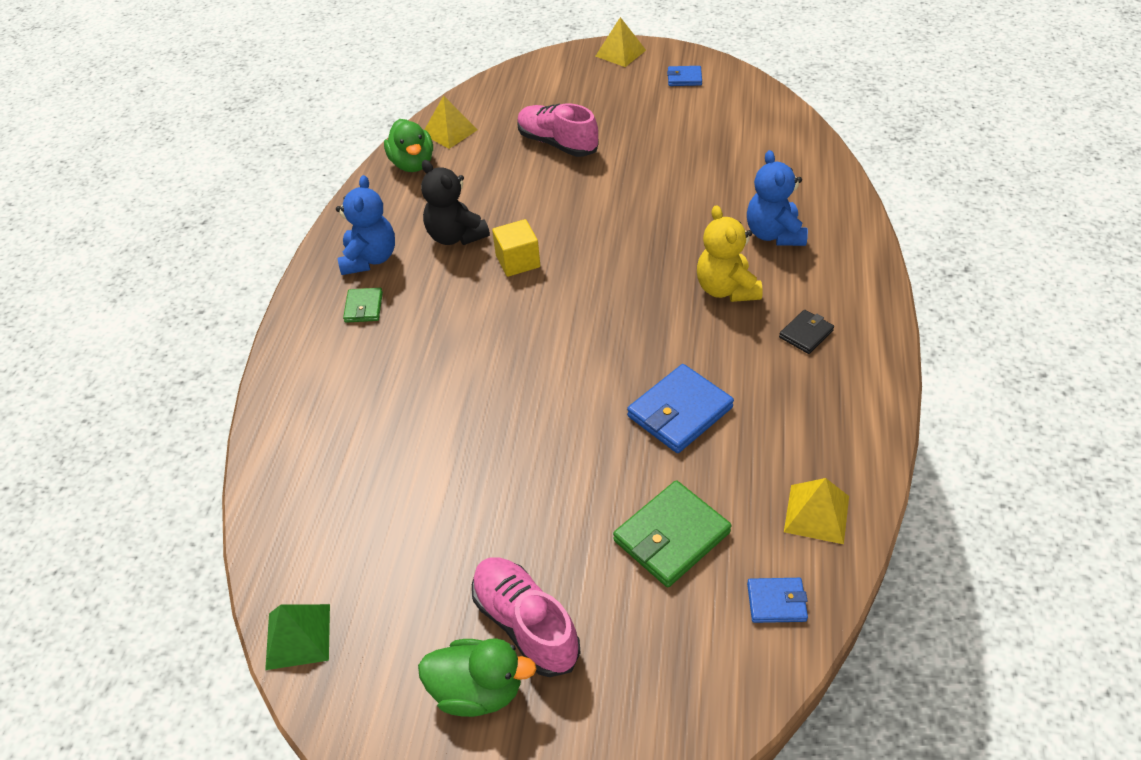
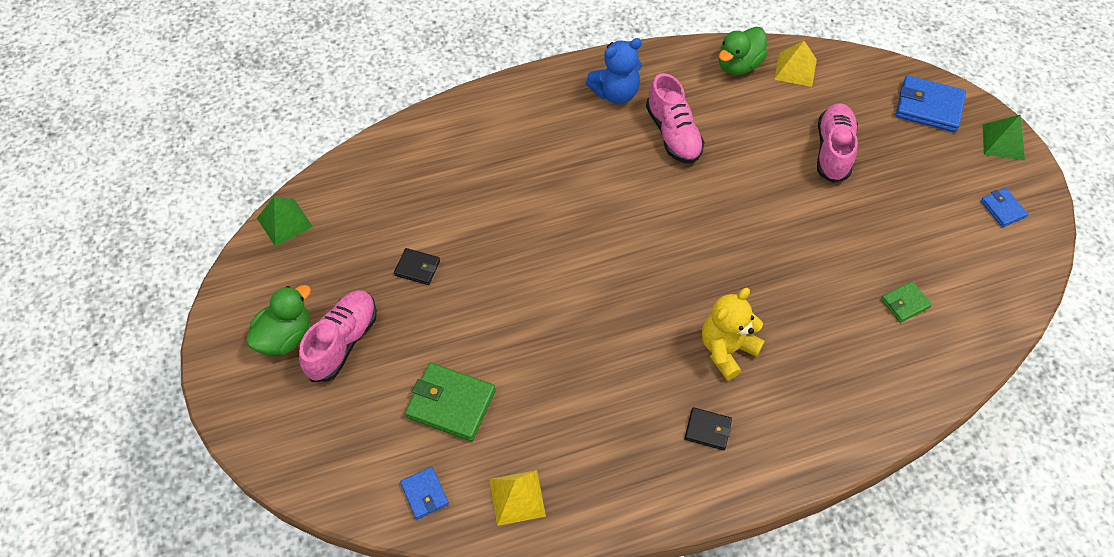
camera: 60 degrees right, 10 degrees up
green wallet [343,288,383,323] -> green wallet moved to [881,281,932,323]
green duck [418,638,537,717] -> green duck turned 120 degrees counterclockwise [246,285,311,355]
black teddy bear [421,160,490,245] -> pink shoe [646,73,705,164]
yellow cube [492,219,540,277] -> none
yellow pyramid [595,17,646,67] -> green pyramid [983,115,1025,160]
blue wallet [627,364,734,453] -> blue wallet moved to [895,75,966,132]
blue teddy bear [747,150,808,246] -> none
none -> black wallet [394,248,440,285]

